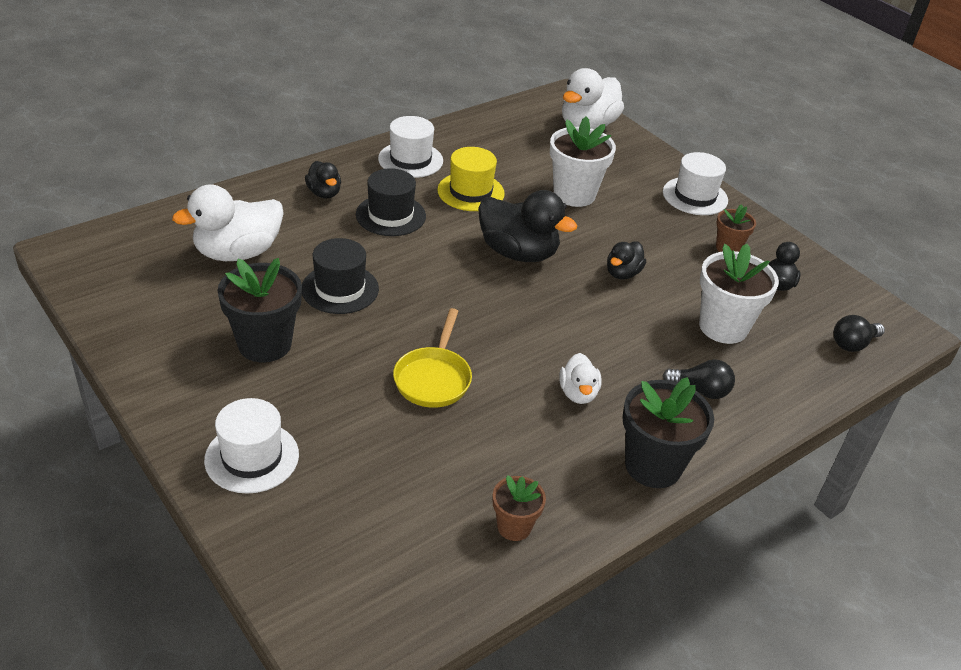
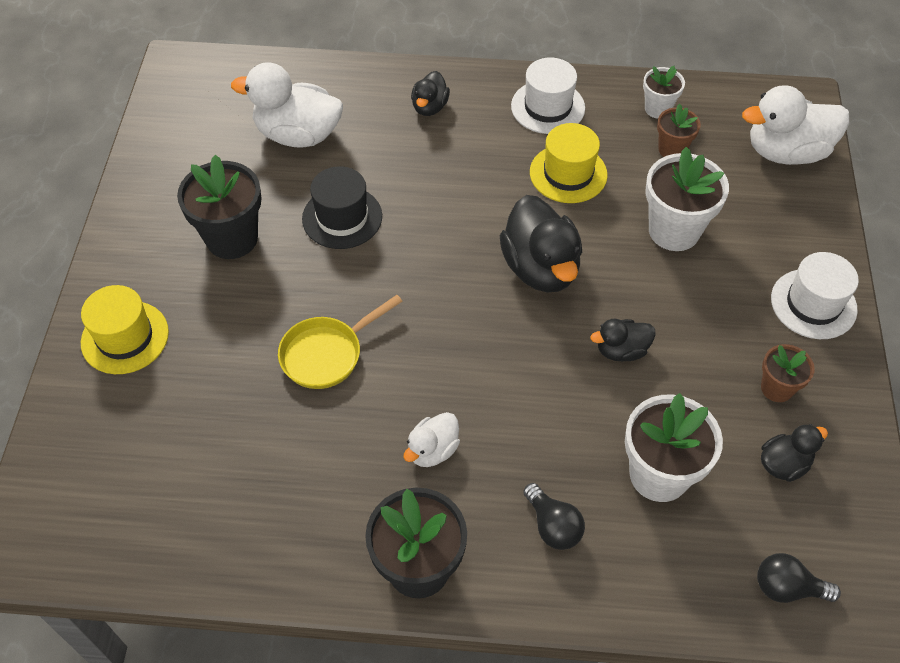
camera: 45 degrees right, 15 degrees up
white hat [204,398,299,494] -> yellow hat [81,285,169,374]
black hat [356,168,426,236] -> none
brown flower pot [492,475,546,541] -> brown flower pot moved to [657,104,701,157]
none -> white flower pot [643,66,685,118]

